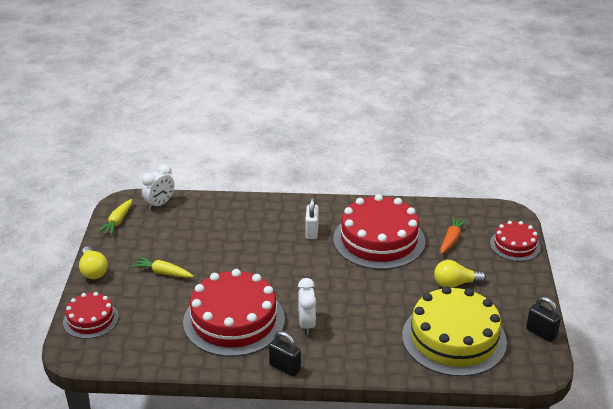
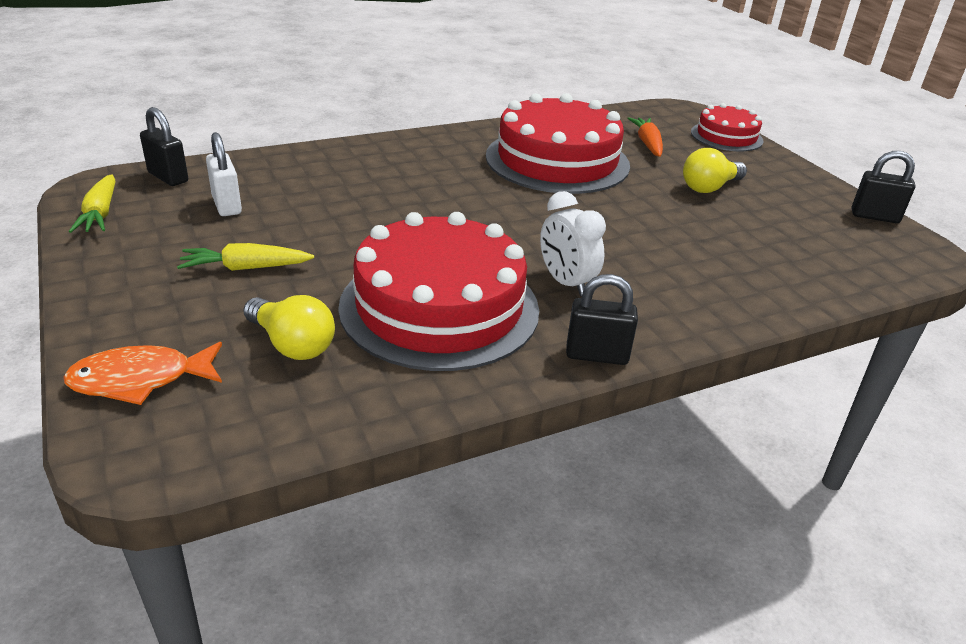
camera: 30 degrees left, 0 degrees up
red cake [63,292,119,339] -> orange fish [63,342,222,405]
yellow light bulb [79,246,108,279] -> yellow light bulb moved to [243,295,335,360]
white clock [142,164,175,210] -> black padlock [140,107,188,186]
white padlock [305,197,319,239] -> white padlock moved to [206,132,242,216]
yellow cake [402,286,507,377] -> none

